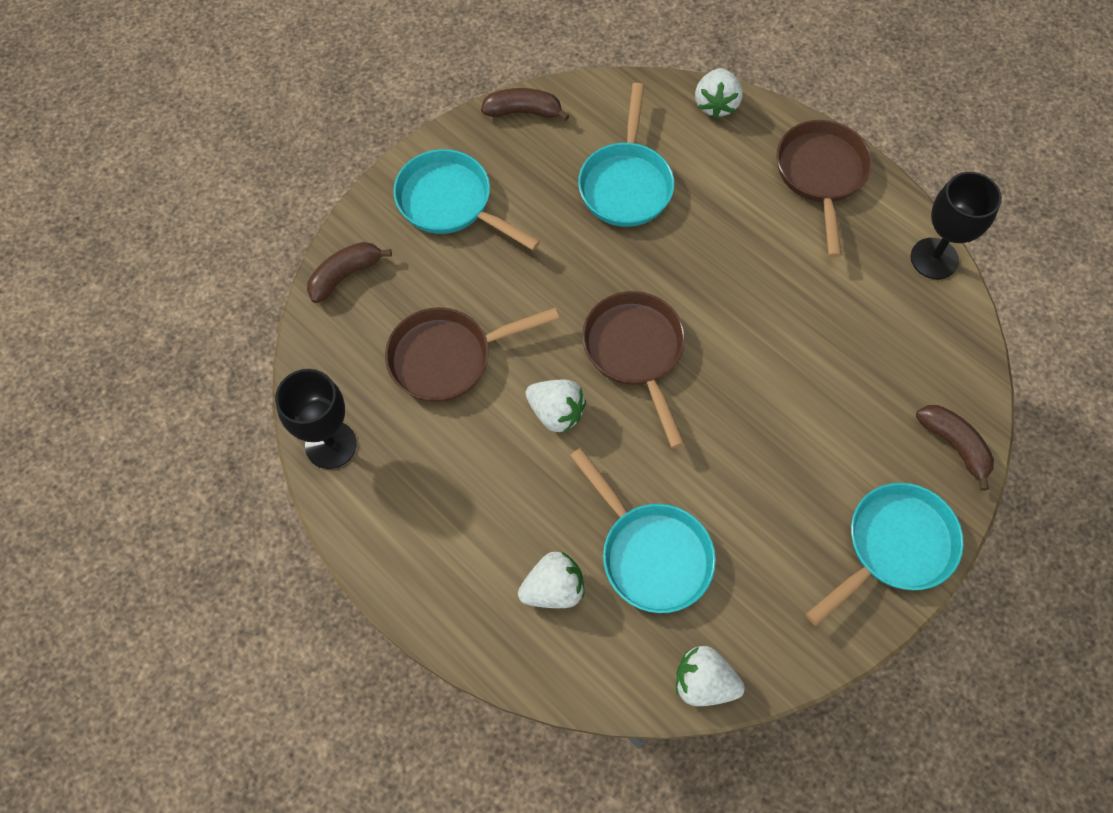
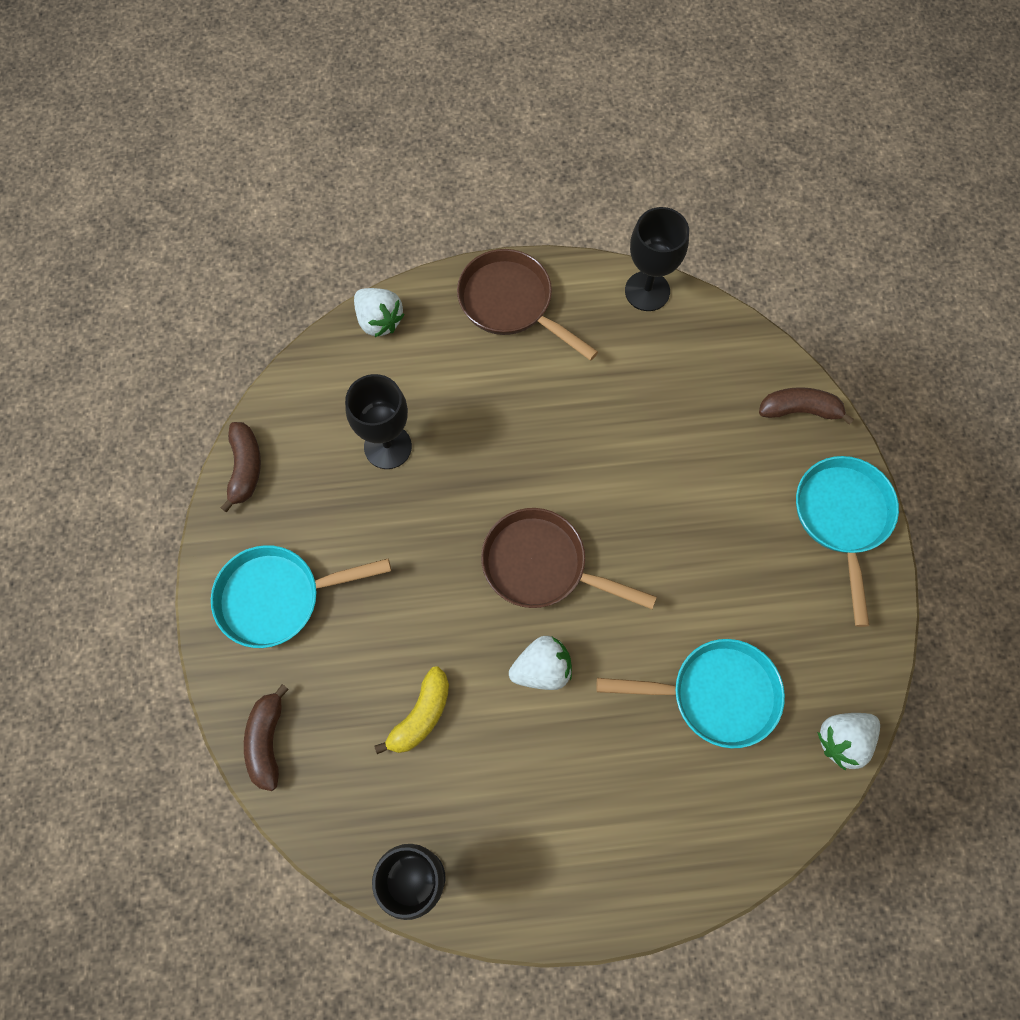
camera: 50 degrees left, 5 degrees up
brown pan [385,307,559,402] -> yellow banana [374,666,449,754]
brown banana [481,88,570,121] -> brown banana turned 135 degrees clockwise [220,422,261,512]
white strawberry [518,551,584,608] -> none
turquoise pan [578,83,674,227] -> black goblet [345,374,412,469]

